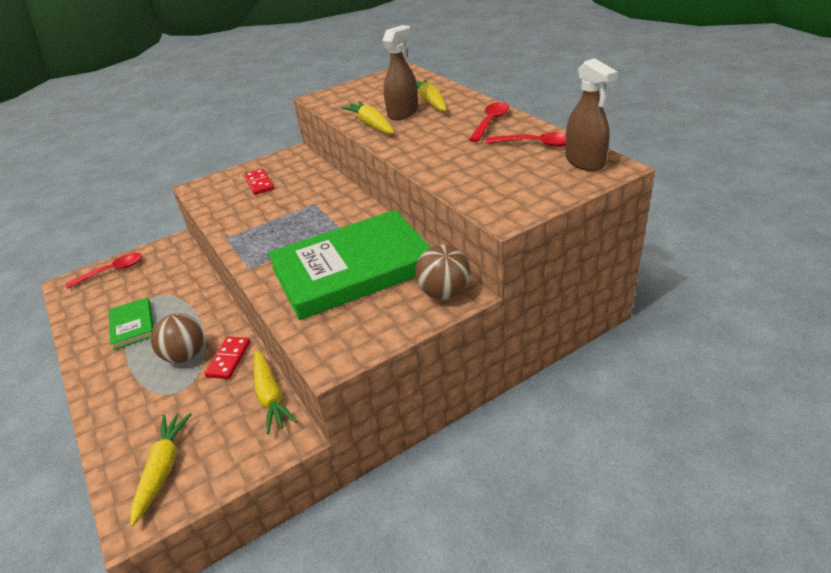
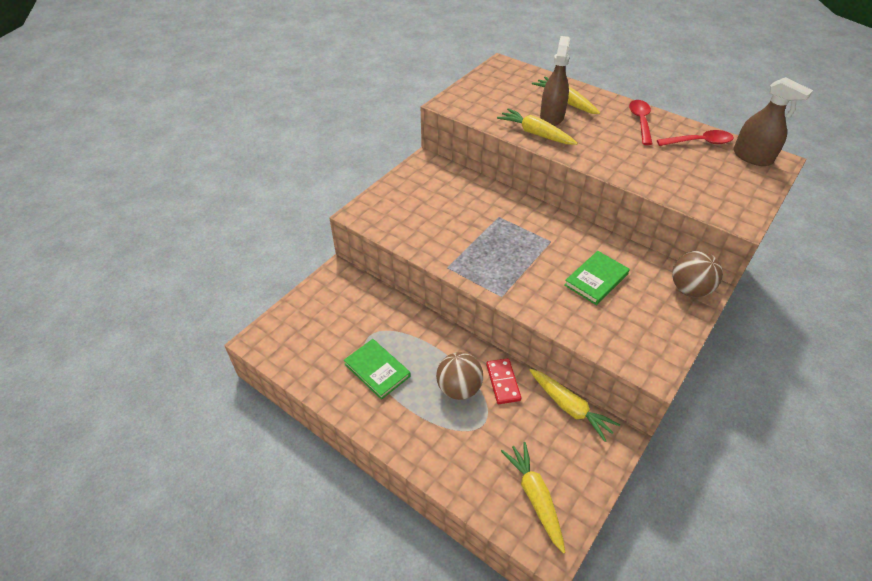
camera: 25 degrees left, 10 degrees up
red spoon [65,253,142,289] -> none
red domino [244,169,274,195] -> none
green book [268,210,430,320] -> green book [564,251,630,305], size x0.45

